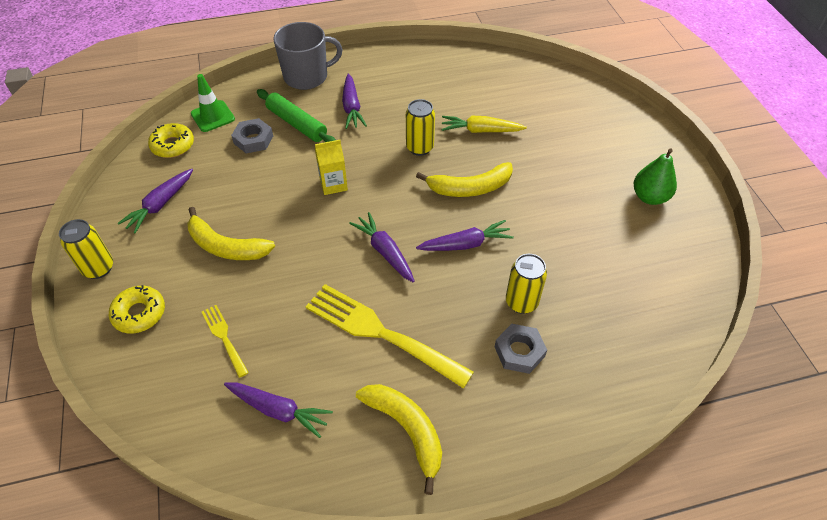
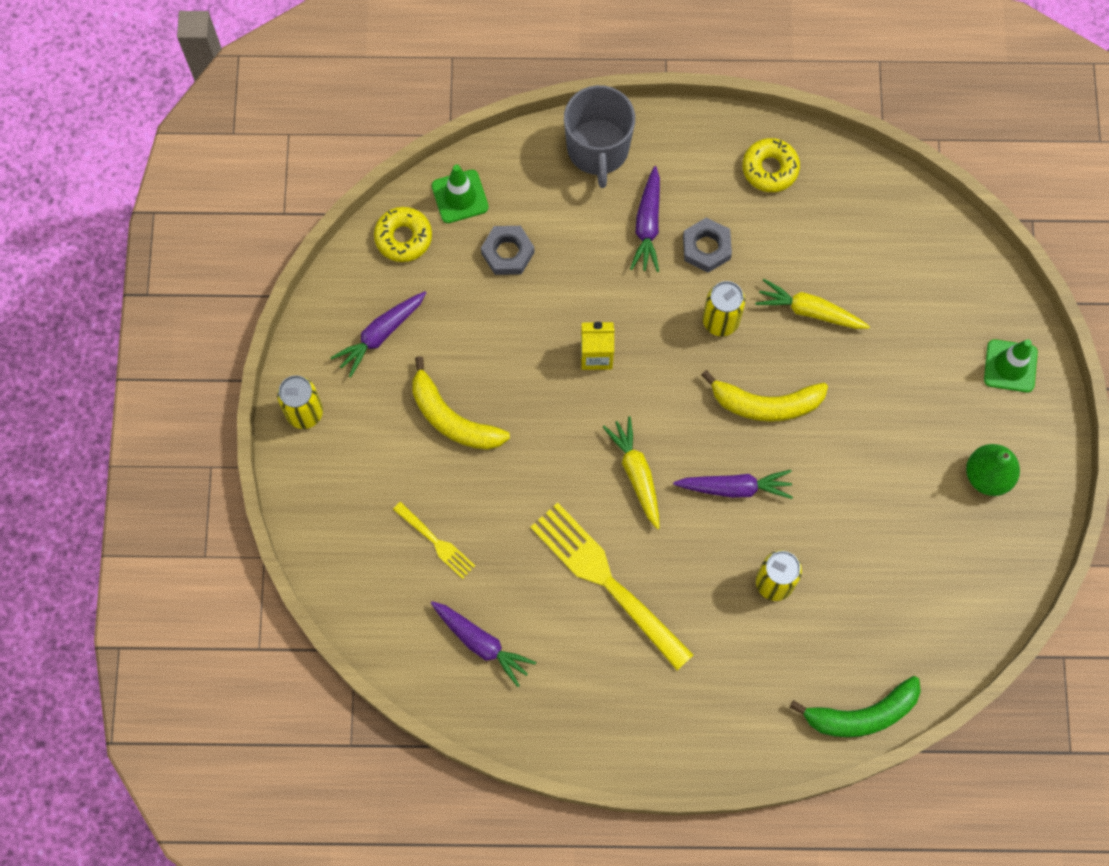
camera: 15 degrees right, 20 degrees up
yellow donut [109,285,165,334] -> yellow donut moved to [742,138,800,192]
yellow fork [202,305,249,378] -> yellow fork turned 150 degrees clockwise [393,502,475,579]
green rolling pin [257,89,336,142] -> none
grey mug [273,22,342,90] -> grey mug turned 90 degrees clockwise [564,85,635,188]
purple carrot [349,212,415,283] -> yellow carrot [603,416,660,529]
yellow banana [356,384,442,495] -> none
grey nut [495,324,547,374] -> grey nut moved to [683,218,732,273]
none -> green banana [789,676,921,737]
none -> green traffic cone [984,339,1038,392]

